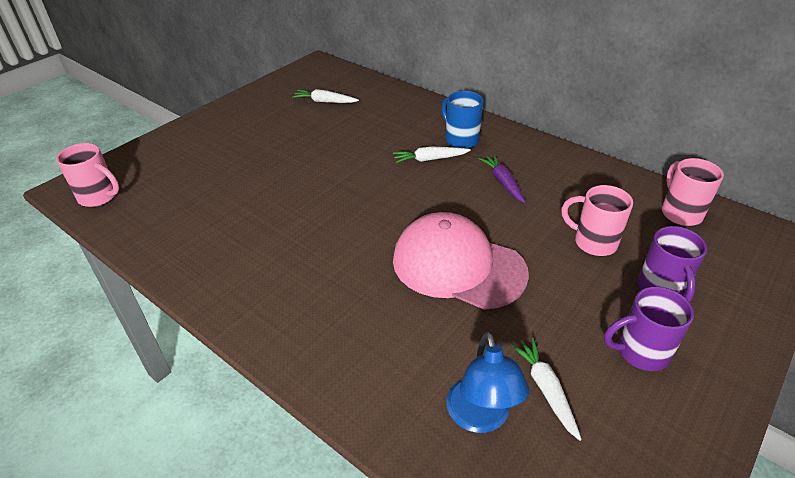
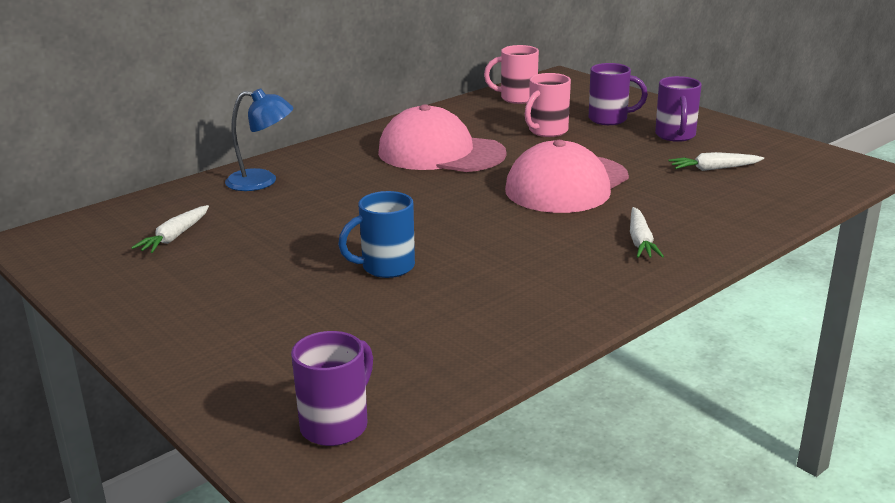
camera: 80 degrees left, 15 degrees down
pink mug [56,143,119,207] -> purple mug [291,331,373,446]
white carrot [393,147,471,163] -> white carrot moved to [630,207,664,258]
blue mug [441,91,483,148] -> blue mug moved to [338,191,415,278]
blue lamp [446,332,529,433] -> blue lamp moved to [225,88,293,191]
purple carrot [479,154,526,203] -> pink cap [378,104,507,172]

